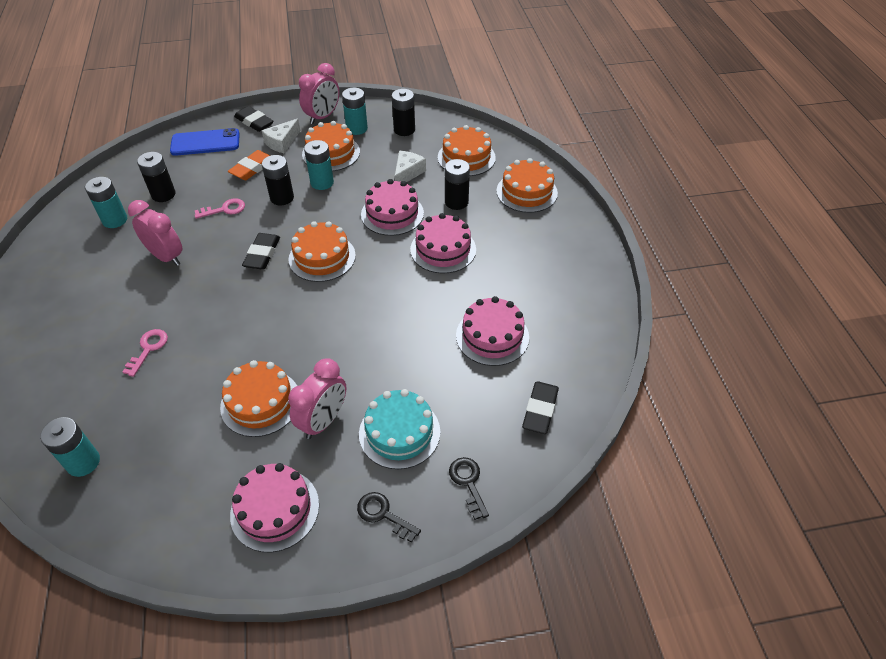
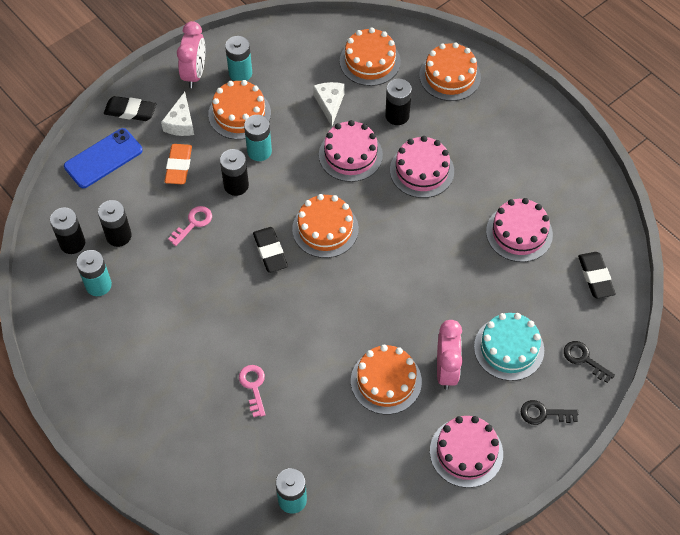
camera: 30 degrees left, 10 degrees up
pink clock [128,200,182,266] -> none
black battery [392,89,415,136] -> black battery moved to [50,207,85,254]

